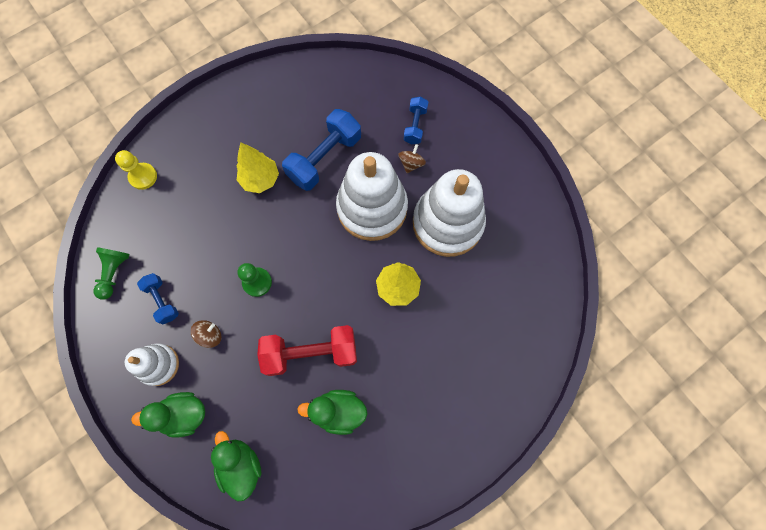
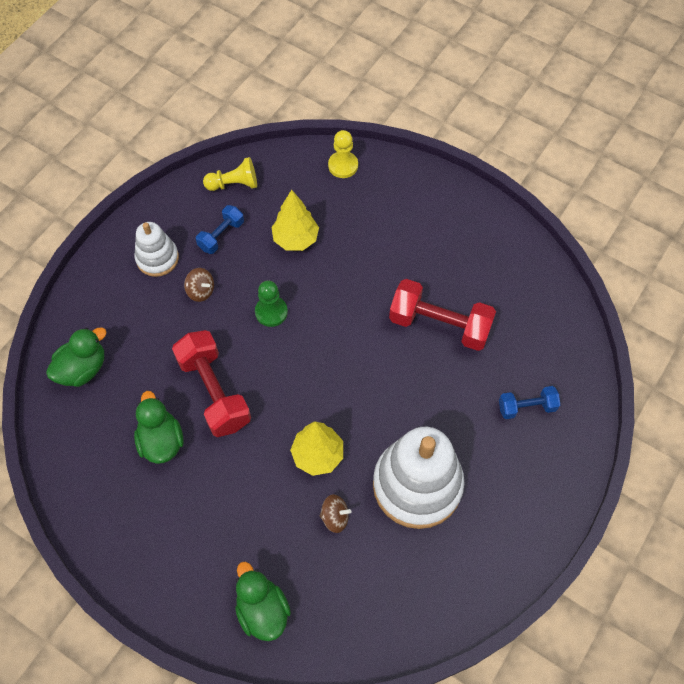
camera: 70 degrees right, 10 degrees down
green pawn [93,247,130,300] -> yellow pawn [203,157,257,191]
green duck [131,392,205,438] -> green duck moved to [235,561,291,641]
yellow tree [237,142,279,193] -> yellow tree moved to [271,190,319,251]
blue dumbbell [282,109,361,191] -> red dumbbell [389,279,496,351]
white stacking toy [336,152,408,241] -> none
brown spinning top [398,144,426,173] -> brown spinning top moved to [319,494,351,533]

